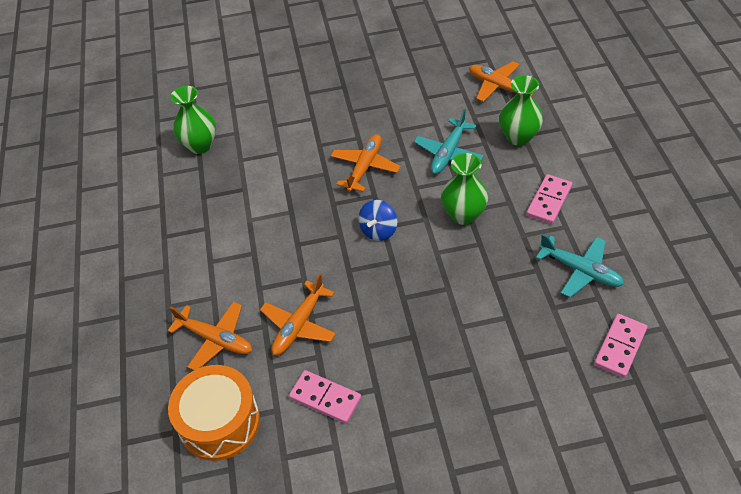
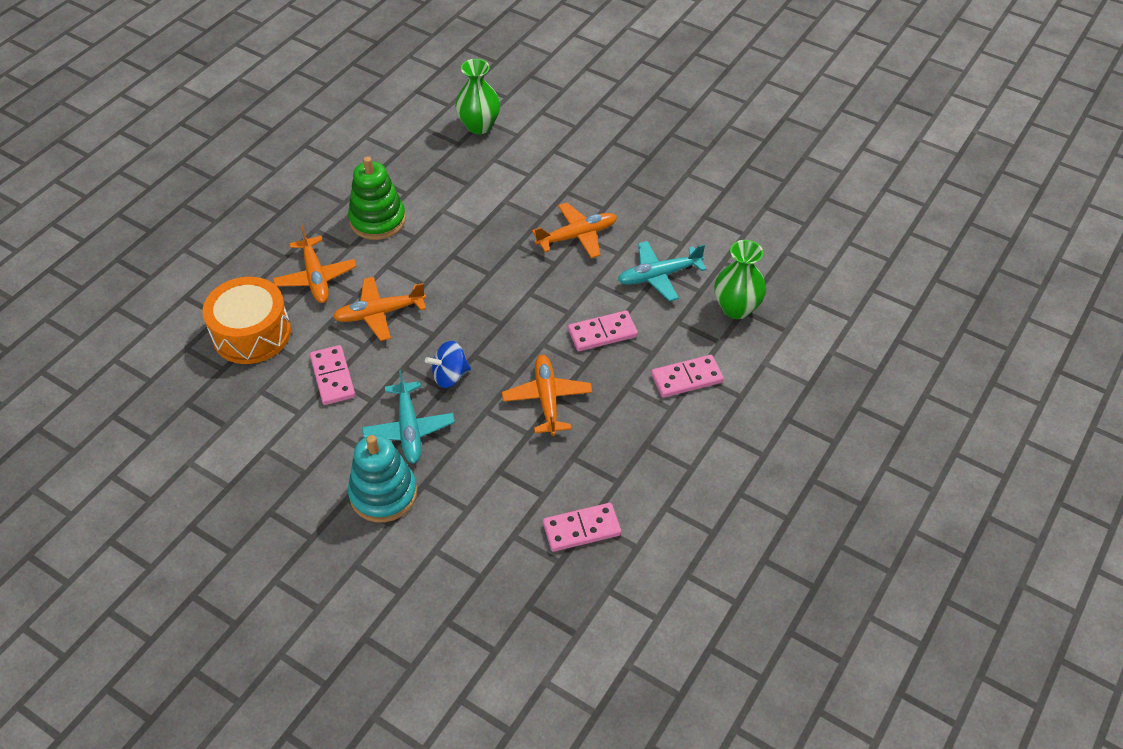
camera: 40 degrees right, 0 degrees up
blue spinning top [358,200,397,241] -> blue spinning top moved to [425,341,471,388]
green vase [441,153,488,225] -> pink domino [568,310,638,351]
orange plane [469,61,534,102] -> orange plane moved to [502,355,592,436]
turquoise plane [536,234,624,297] -> turquoise plane moved to [362,370,455,464]
none -> green stacking toy [348,156,406,240]
none -> turquoise stacking toy [348,435,417,522]

